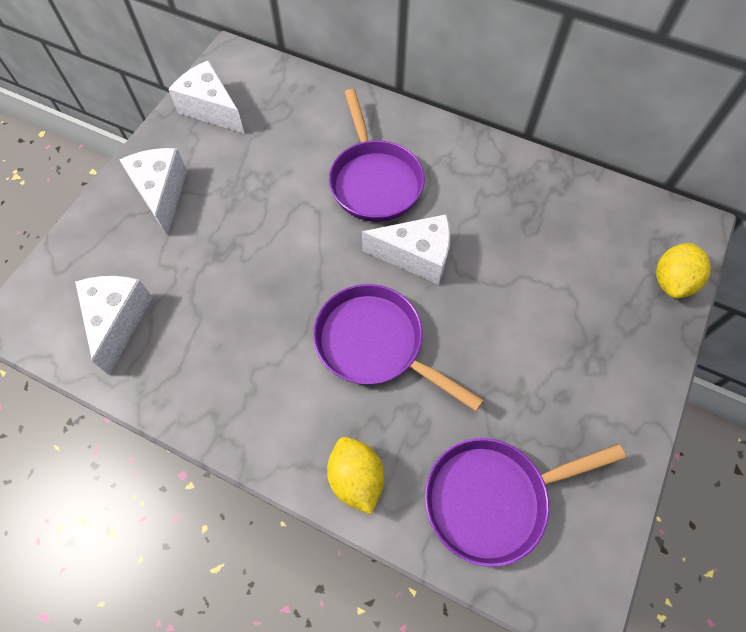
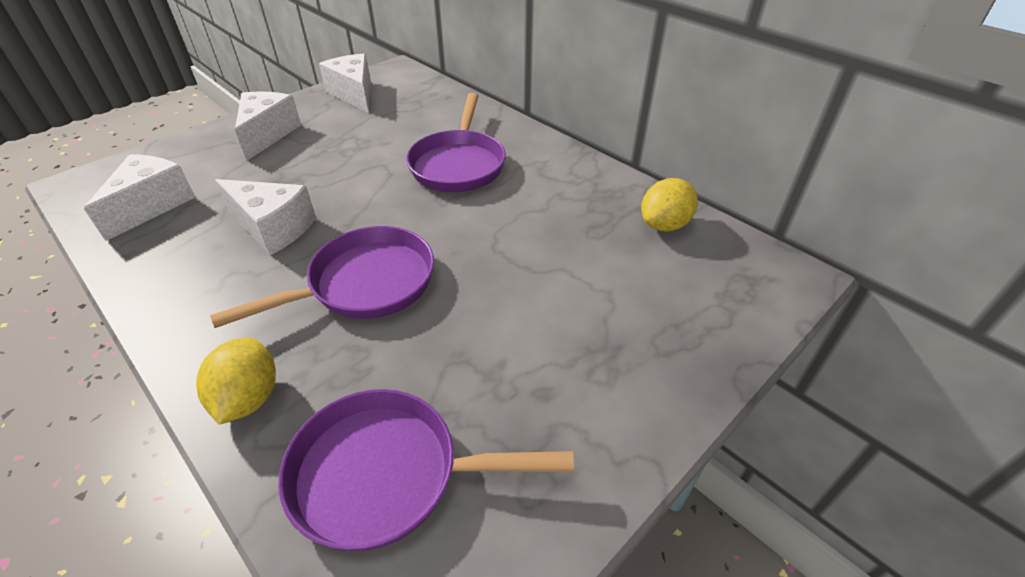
camera: 20 degrees right, 20 degrees down
purple pan [313,284,484,411] -> purple pan turned 90 degrees clockwise [210,226,434,328]
white cheese [362,214,450,285] -> white cheese moved to [215,179,316,255]
yellow lemon [656,243,711,298] -> yellow lemon moved to [641,178,698,231]

